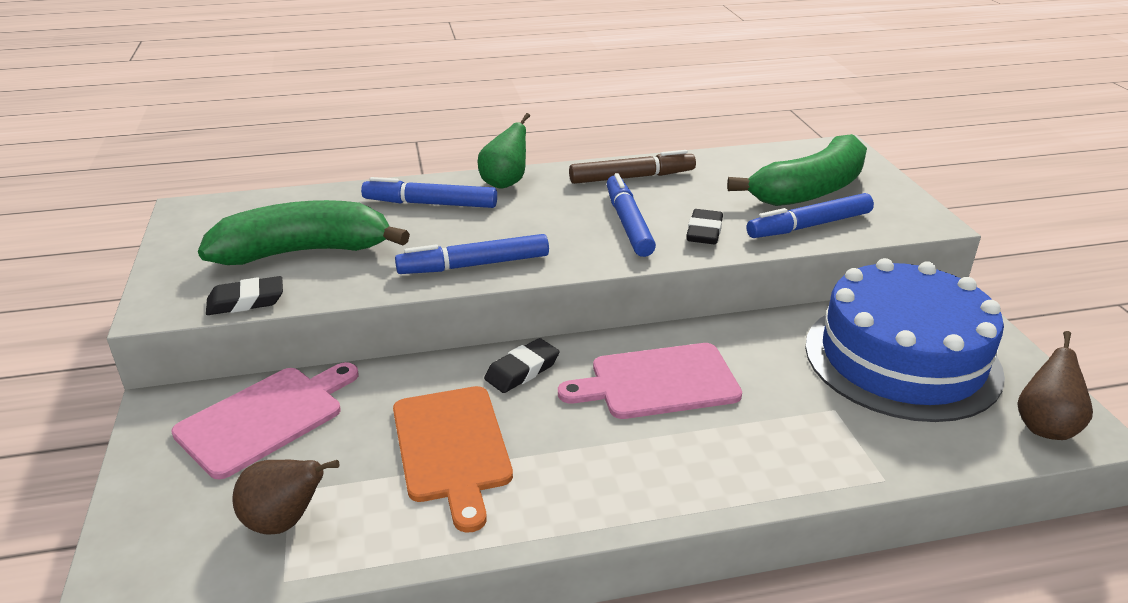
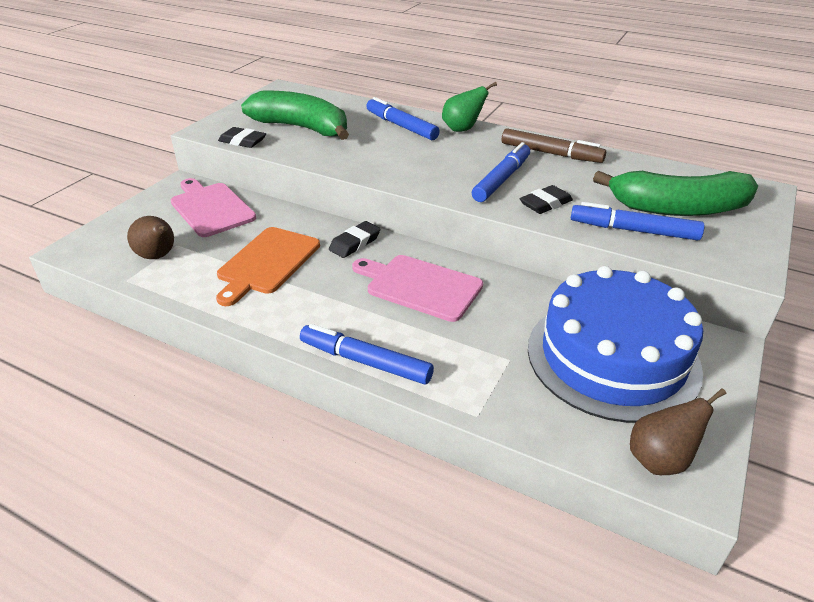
camera: 40 degrees right, 5 degrees up
pink cutting board [171,362,359,479] -> pink cutting board turned 120 degrees counterclockwise [171,178,256,237]
blue marker [395,234,549,274] -> blue marker moved to [300,324,434,385]
black eraser [484,338,559,393] -> black eraser turned 45 degrees counterclockwise [329,221,380,258]

